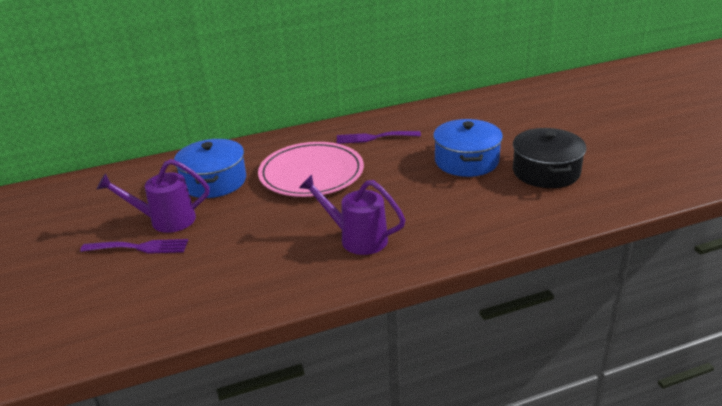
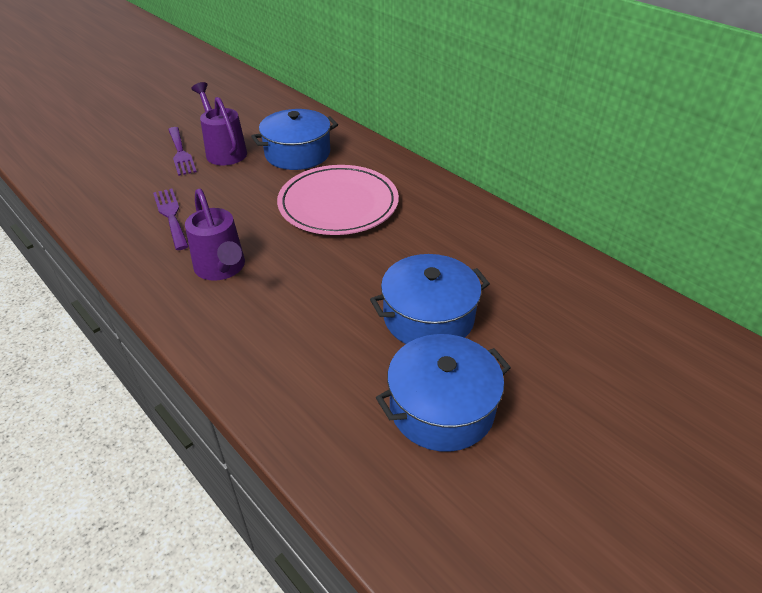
camera: 65 degrees right, 10 degrees up
purple watering can [299,174,406,255] -> purple watering can turned 150 degrees clockwise [185,189,245,281]
purple fork [337,131,421,144] -> purple fork moved to [153,188,189,250]
black pot [513,128,587,188] -> blue pot [376,334,511,452]

